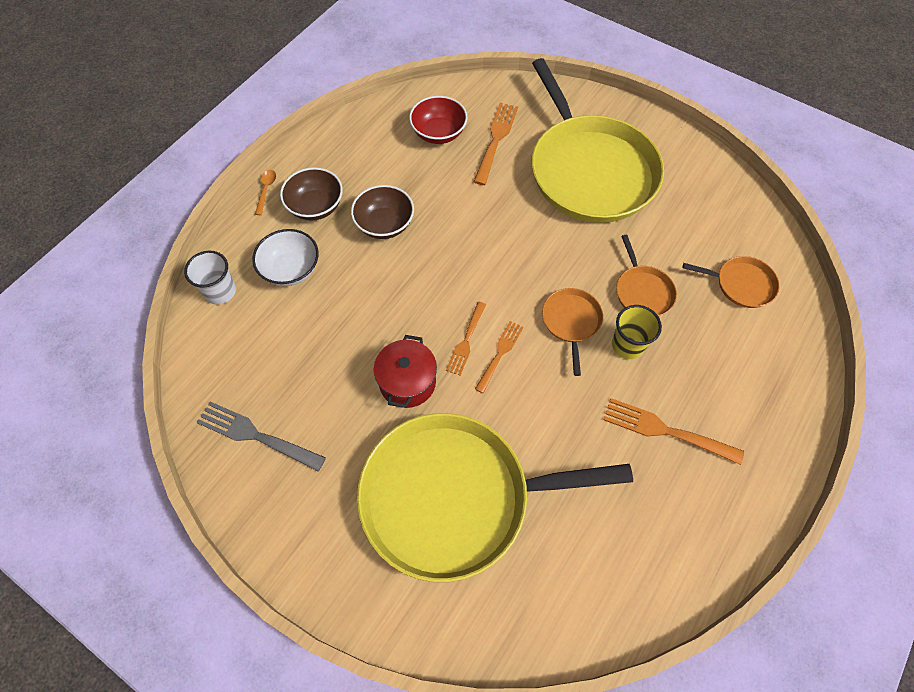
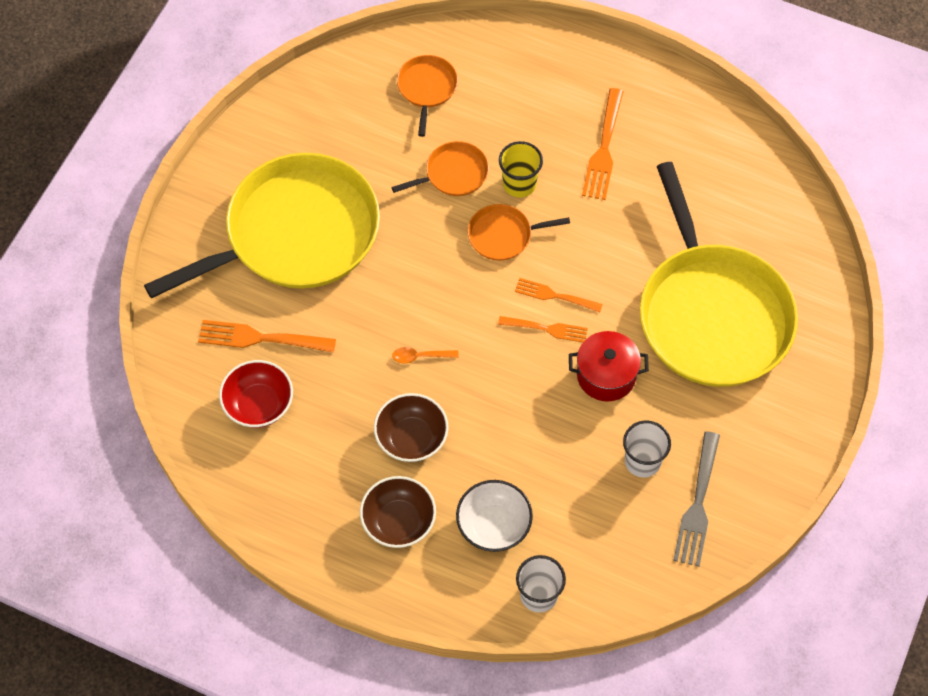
camera: 100 degrees left, 0 degrees up
orange spoon [255,170,276,215] -> orange spoon moved to [392,347,459,364]
none -> white cup [623,421,671,478]

